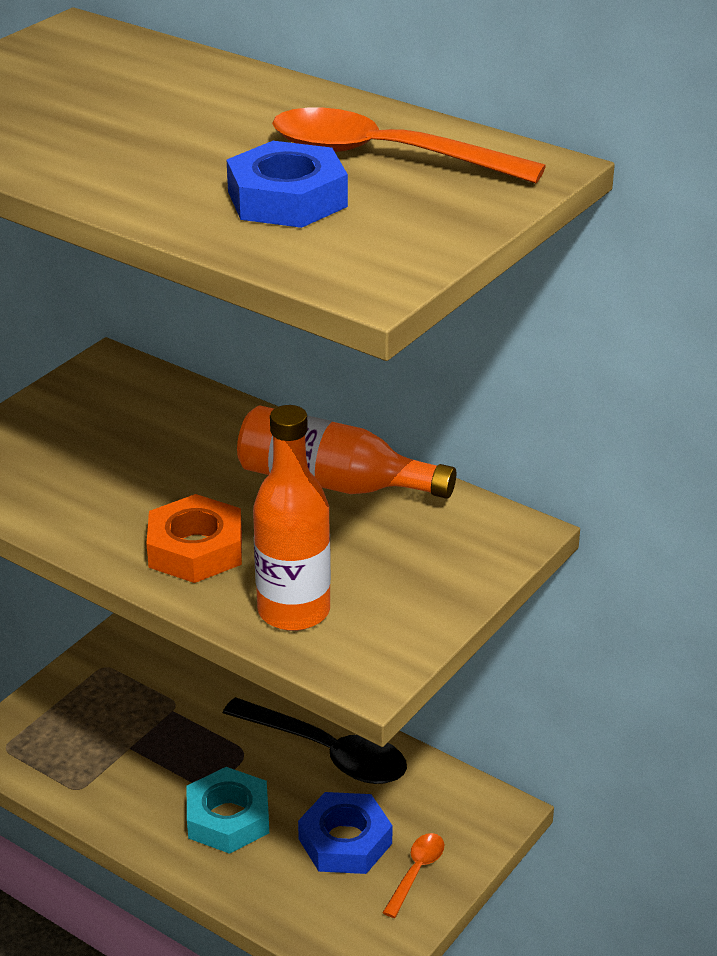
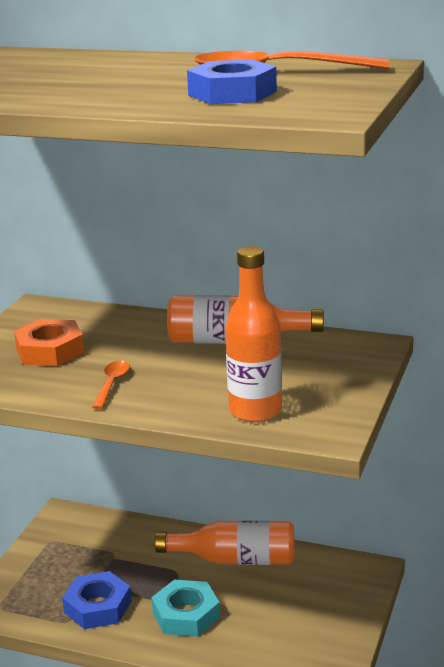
camera: 15 degrees left, 10 degrees down
orange nut [146,494,242,583] -> orange nut moved to [14,319,85,366]
black spoon [223,697,407,784] -> orange bottle [155,521,294,565]
blue nut [298,792,393,874] -> blue nut moved to [62,571,132,629]
orange spoon [382,833,445,918] -> orange spoon moved to [92,361,130,409]

